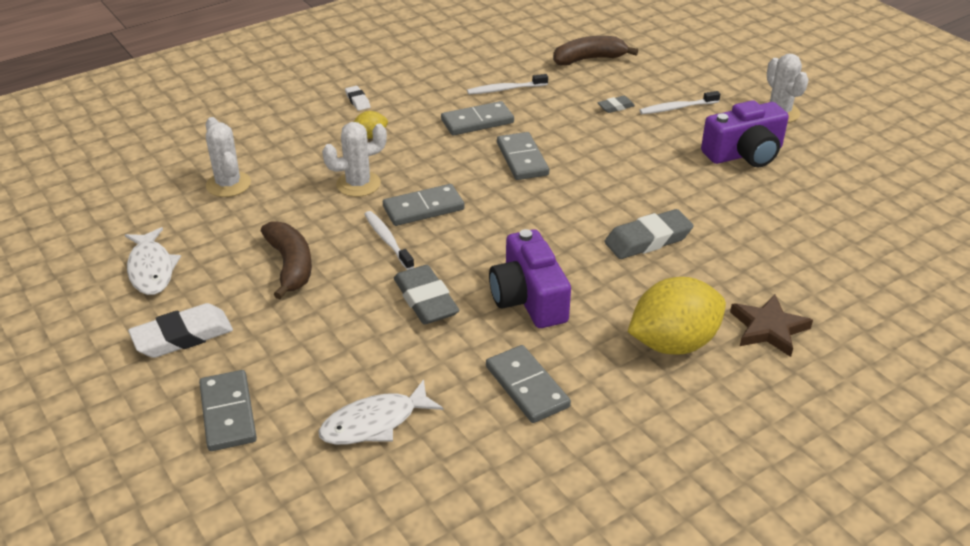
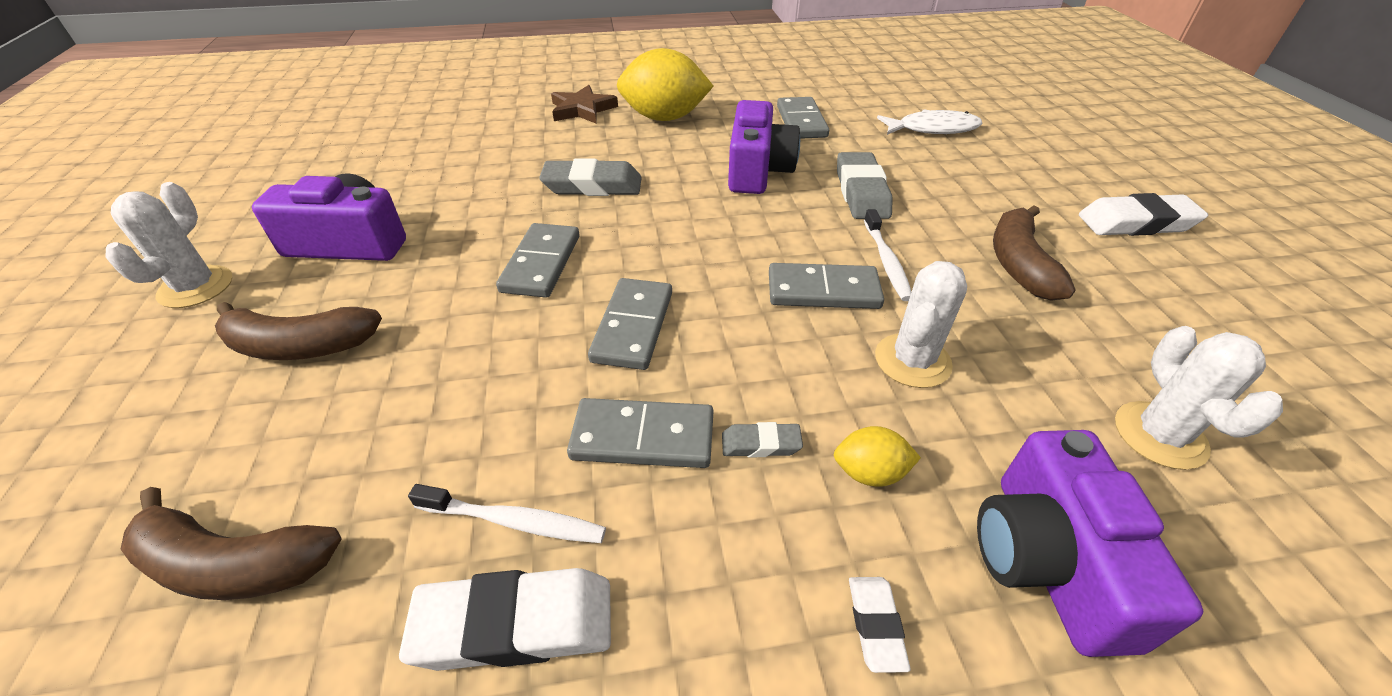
camera: 155 degrees left, 5 degrees up
white fish [125,227,181,295] -> none
grey domino [199,370,257,451] -> grey domino moved to [496,223,580,298]
white cactus [322,122,387,197] -> white cactus turned 60 degrees counterclockwise [875,261,967,388]
grey eraser [598,96,635,113] -> grey eraser moved to [722,422,803,457]
white toothbrush [639,91,720,114] -> brown banana [215,302,382,360]
none -> white eraser [399,568,611,671]
none -> purple camera [977,430,1203,657]

